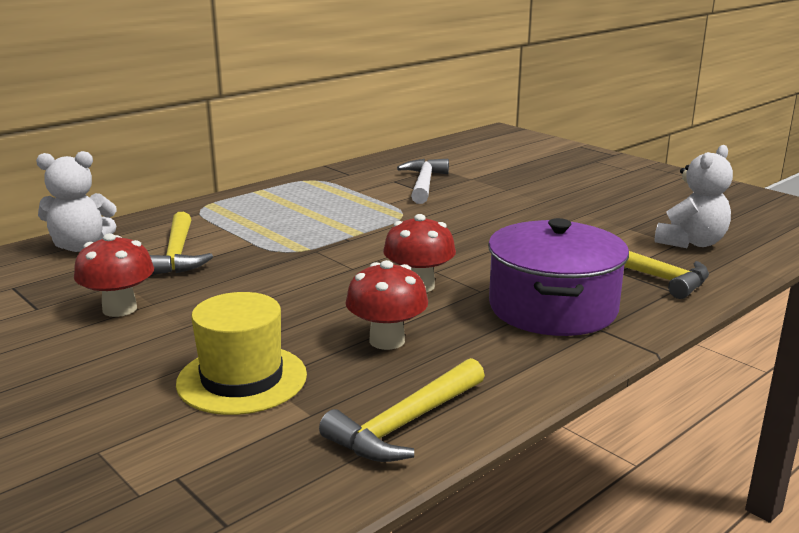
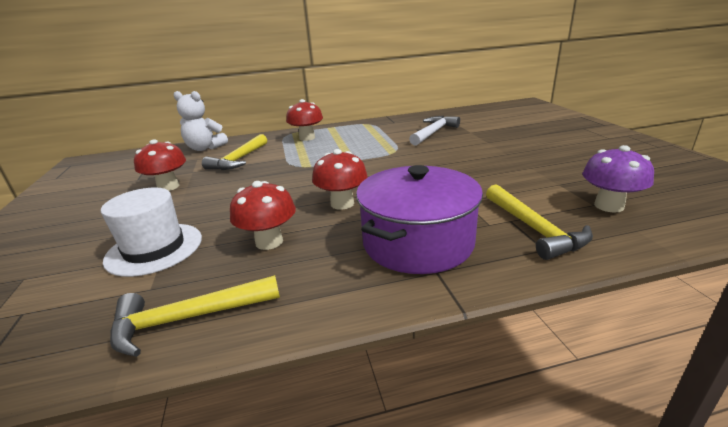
camera: 30 degrees right, 5 degrees up
yellow hat [176,292,307,415] -> white hat [101,188,202,277]
white teddy bear [654,145,733,248] -> purple mushroom [582,145,654,213]
none -> red mushroom [286,99,323,141]

